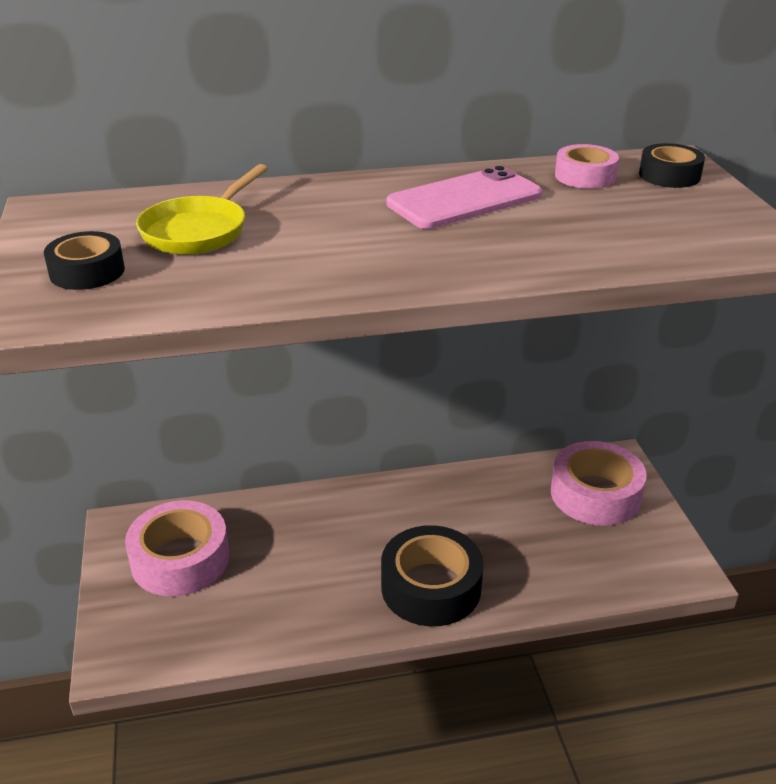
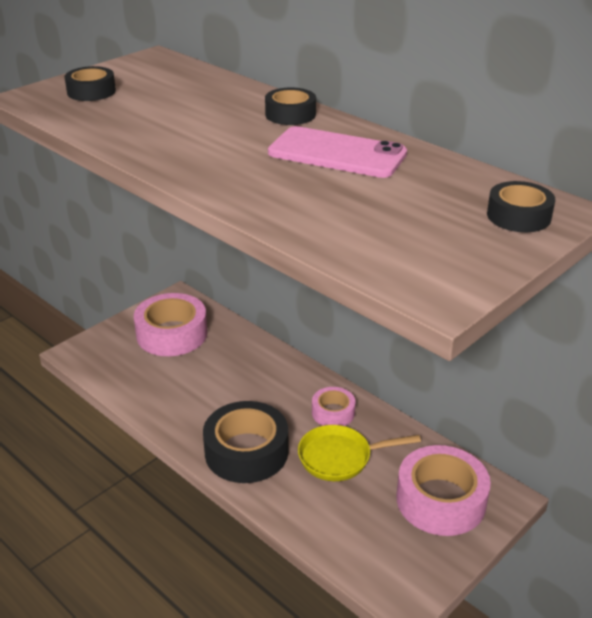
camera: 55 degrees right, 0 degrees up
yellow pan [136,164,268,254] -> yellow pan moved to [298,425,421,481]
pink tape [555,144,619,189] -> pink tape moved to [312,387,356,426]
none -> black tape [265,87,316,125]

